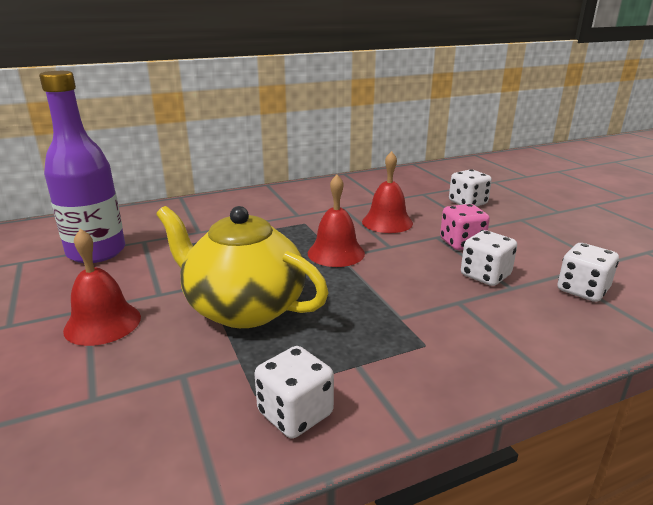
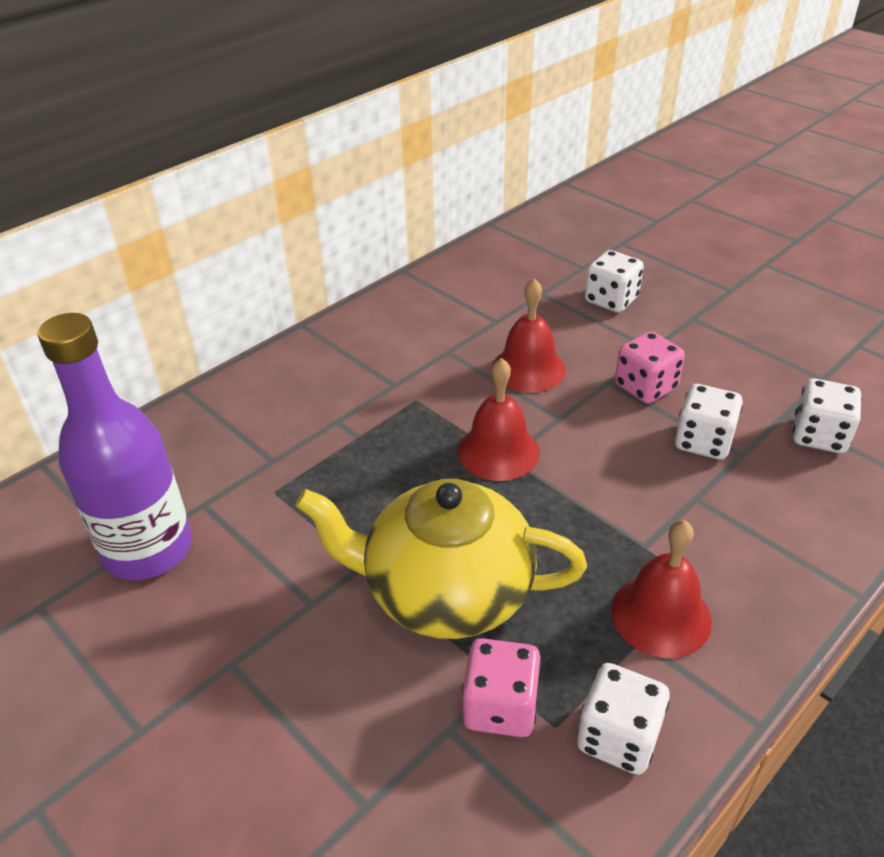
camera: 20 degrees left, 15 degrees up
red bell [63,229,141,346] -> red bell moved to [611,520,712,658]
none -> pink dice [462,638,541,738]

